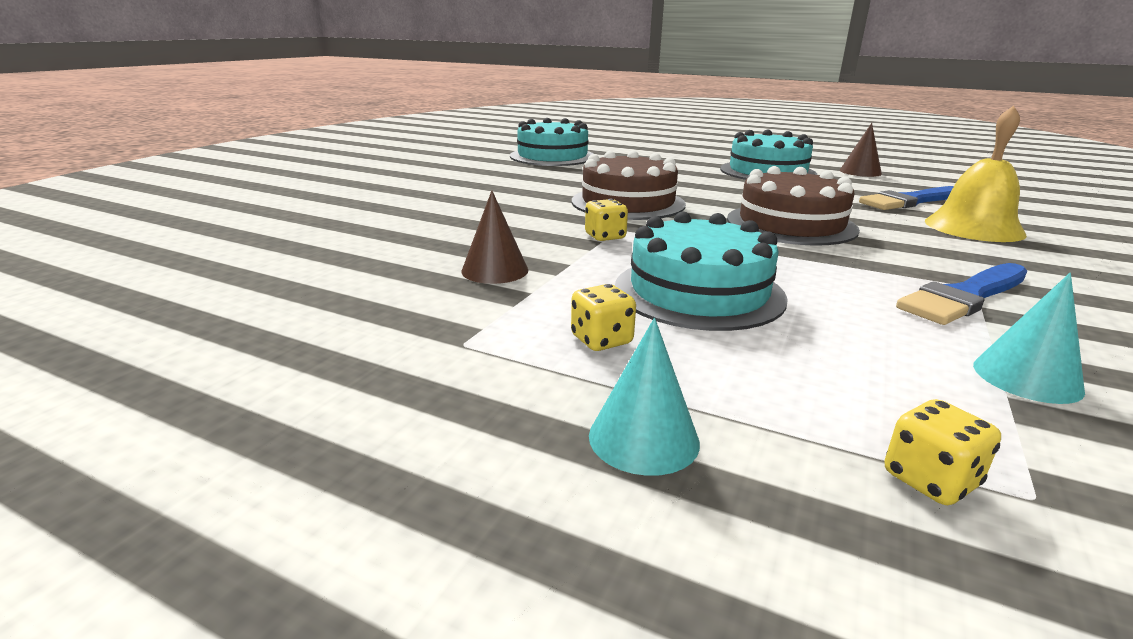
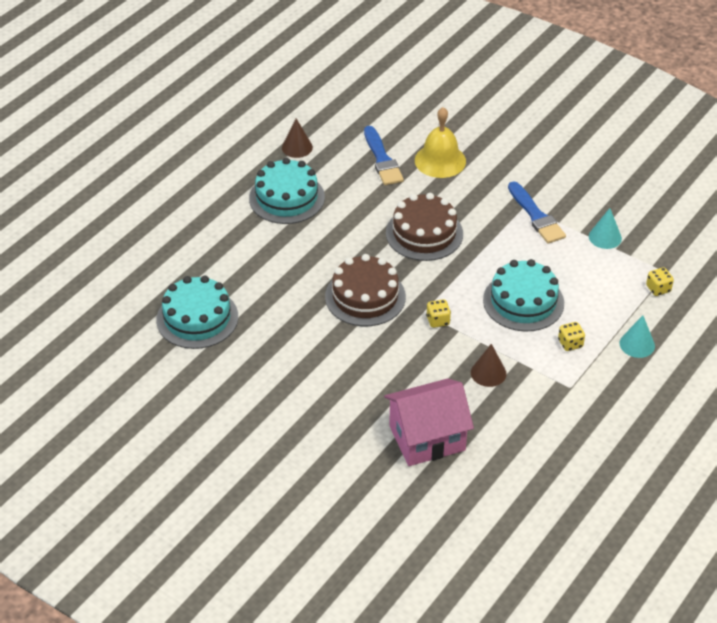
camera: 80 degrees left, 20 degrees up
none -> pink house [384,378,474,466]

